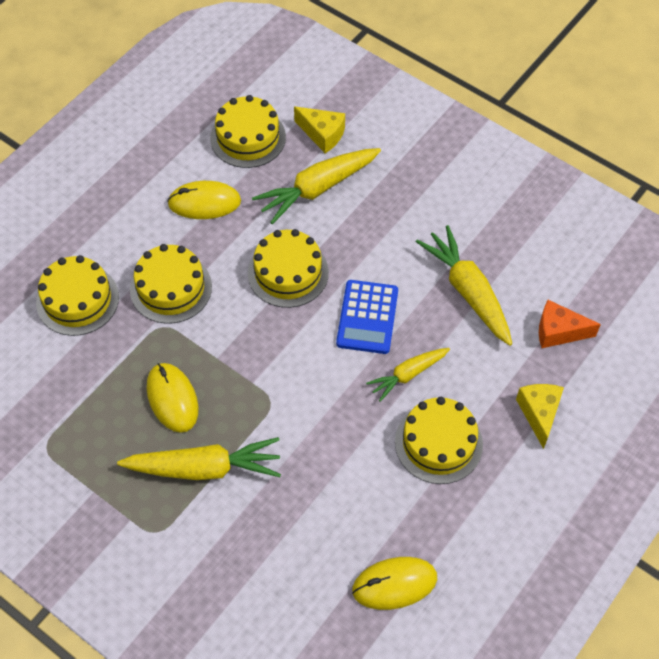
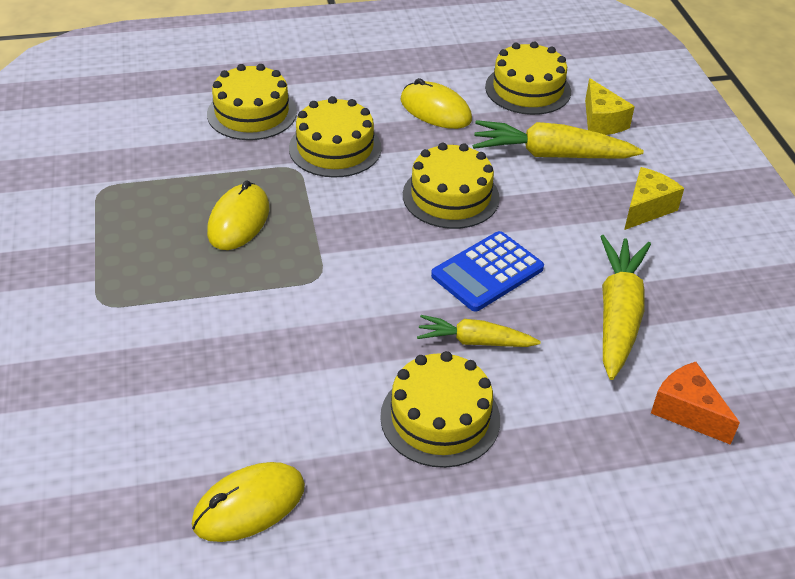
camera: 40 degrees right, 15 degrees down
yellow carrot [117,437,281,480] -> none
yellow mouse [352,557,437,610] -> yellow mouse turned 60 degrees counterclockwise [192,462,305,542]
yellow cheese [516,384,564,449] -> yellow cheese moved to [624,167,684,230]

